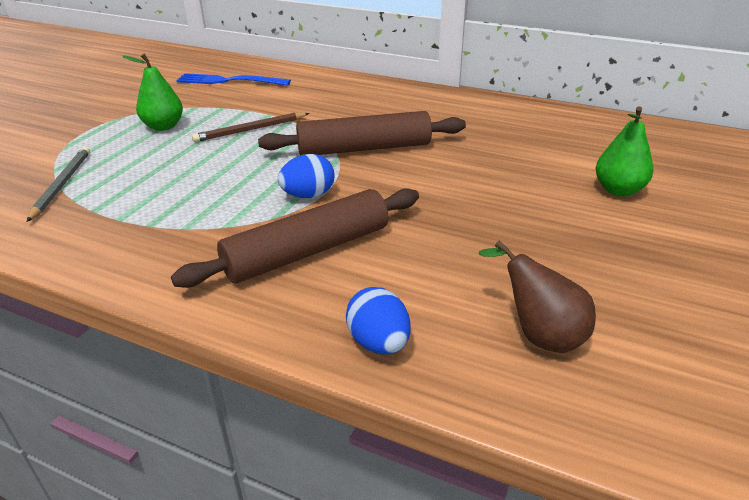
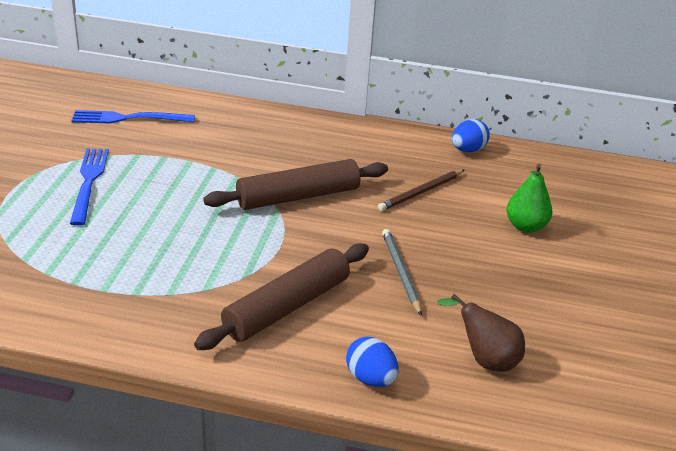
camera: 15 degrees left, 0 degrees up
grey pencil [27,147,90,222] -> grey pencil moved to [382,229,422,316]
green pear [122,54,183,131] -> blue fork [70,149,109,226]
brown pencil [192,113,309,142] -> brown pencil moved to [378,170,464,211]
blue egg [278,154,334,198] -> blue egg moved to [452,119,490,152]

